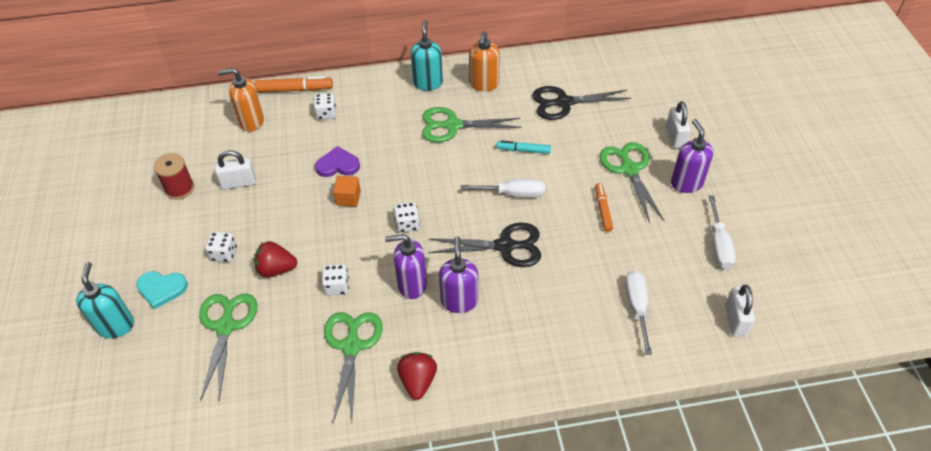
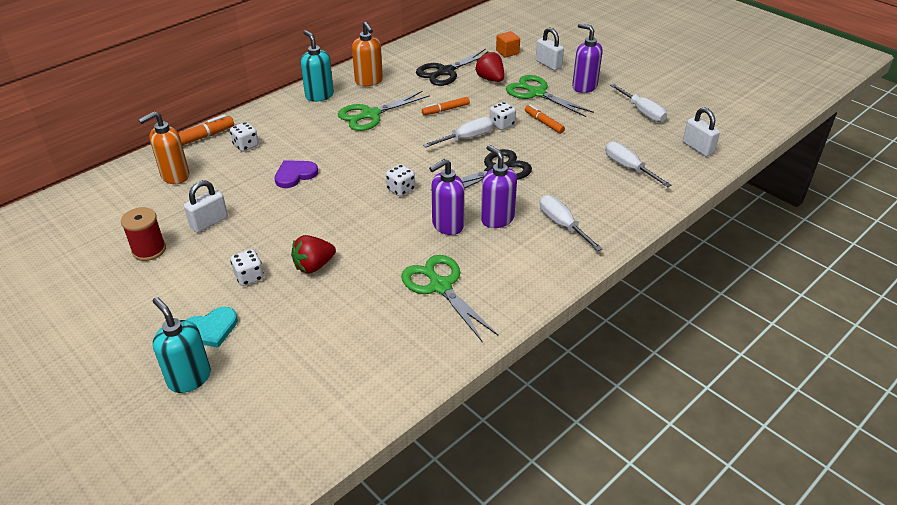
camera: 35 degrees left, 10 degrees down
green scissors [199,294,257,402] -> none
white dice [321,264,349,295] -> white dice moved to [490,102,516,130]
orange cube [333,176,361,207] -> orange cube moved to [496,31,520,58]
red strawberry [397,352,437,400] -> red strawberry moved to [475,51,504,82]
turquoise marker [497,140,551,154] -> orange marker [422,97,470,115]
none -> white screwdriver [540,195,603,251]

